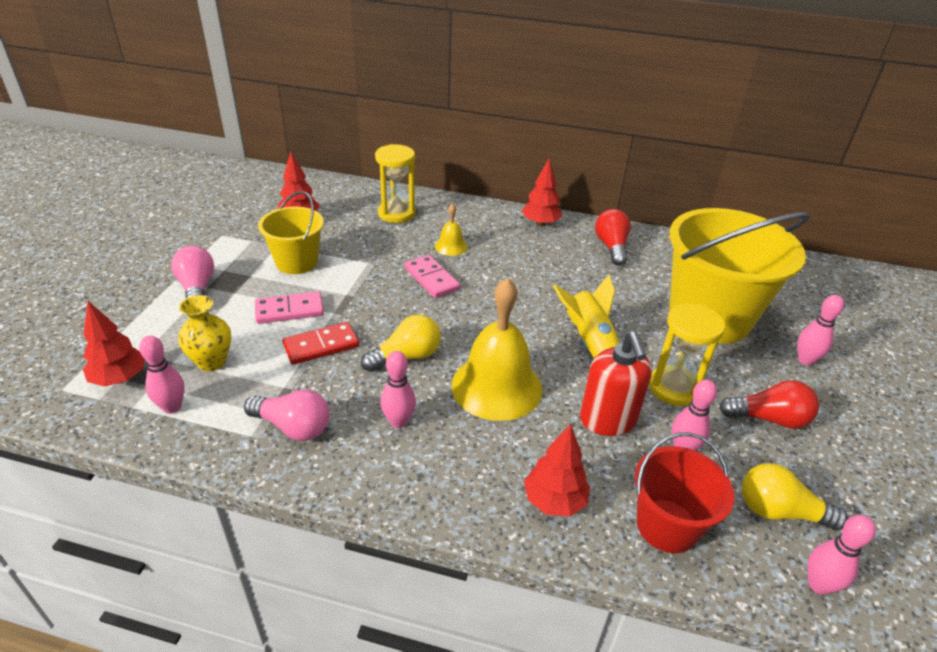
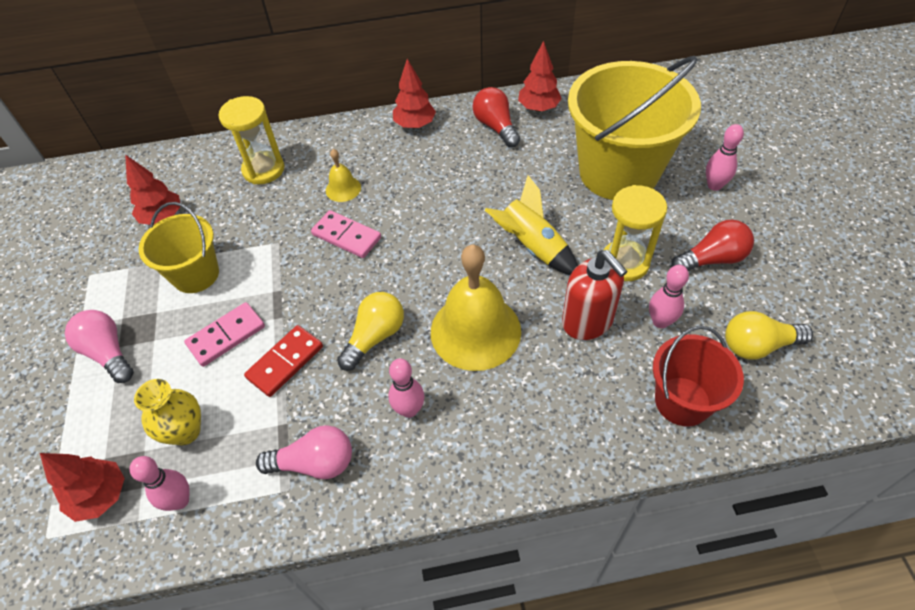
camera: 20 degrees left, 15 degrees up
red tree [524,424,590,517] -> red tree moved to [518,41,562,112]
pink bowling pin [807,515,876,595] -> none

